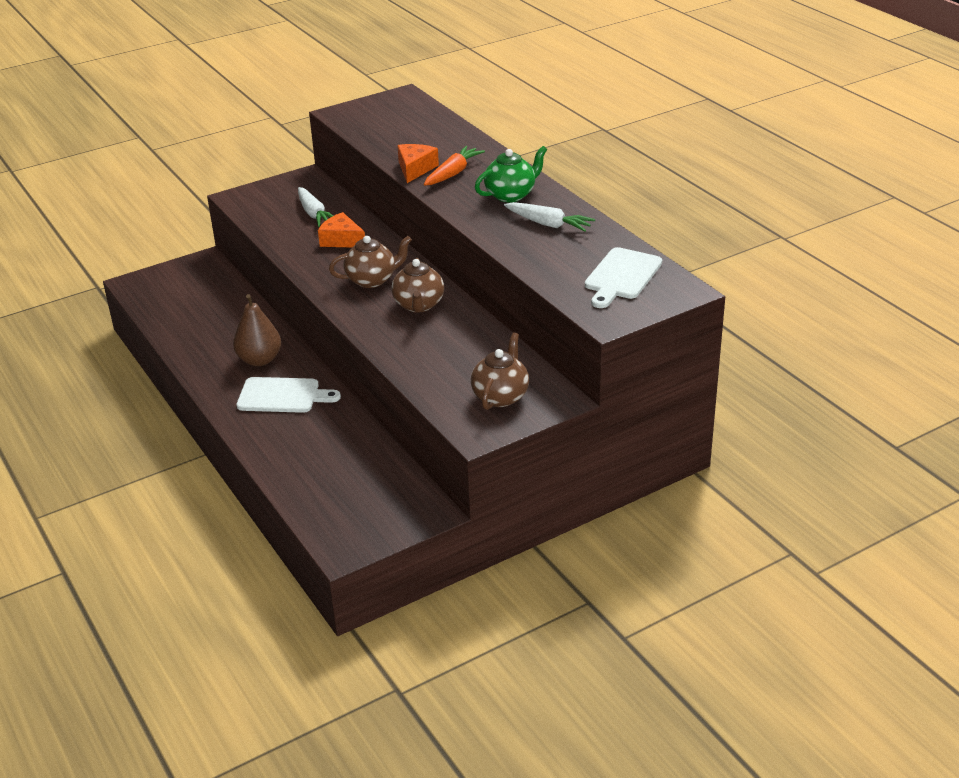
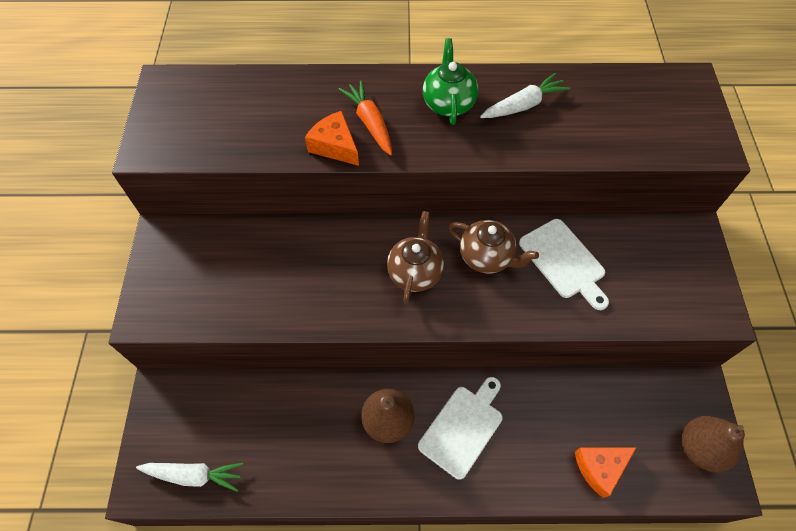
camera: 60 degrees left, 25 degrees up
white carrot [298,187,333,227] -> white carrot moved to [136,463,243,492]
orange cheese [318,212,365,247] -> orange cheese moved to [575,447,637,498]
brown teapot [471,332,529,410] -> none
white cutting board [585,247,662,308] -> white cutting board moved to [519,219,609,310]
none -> brown pear [682,416,745,473]

